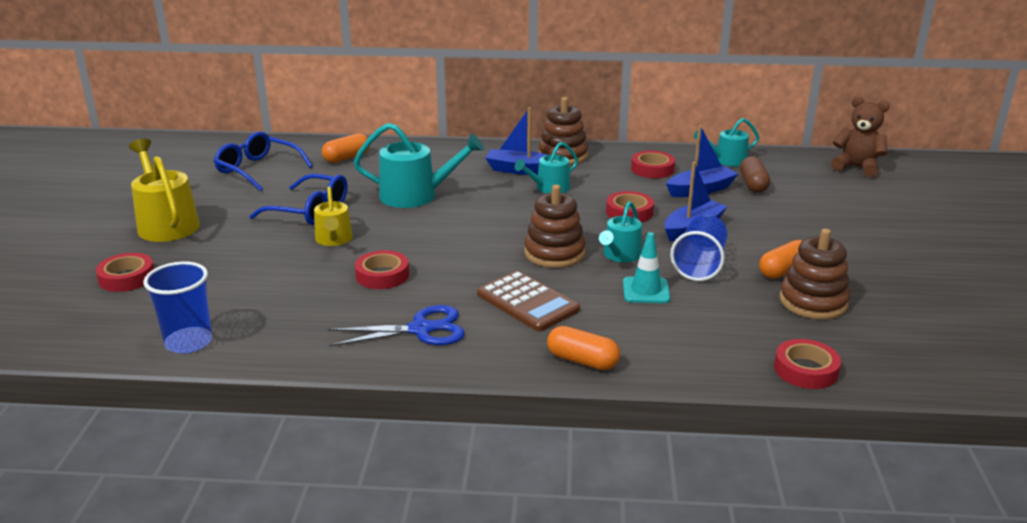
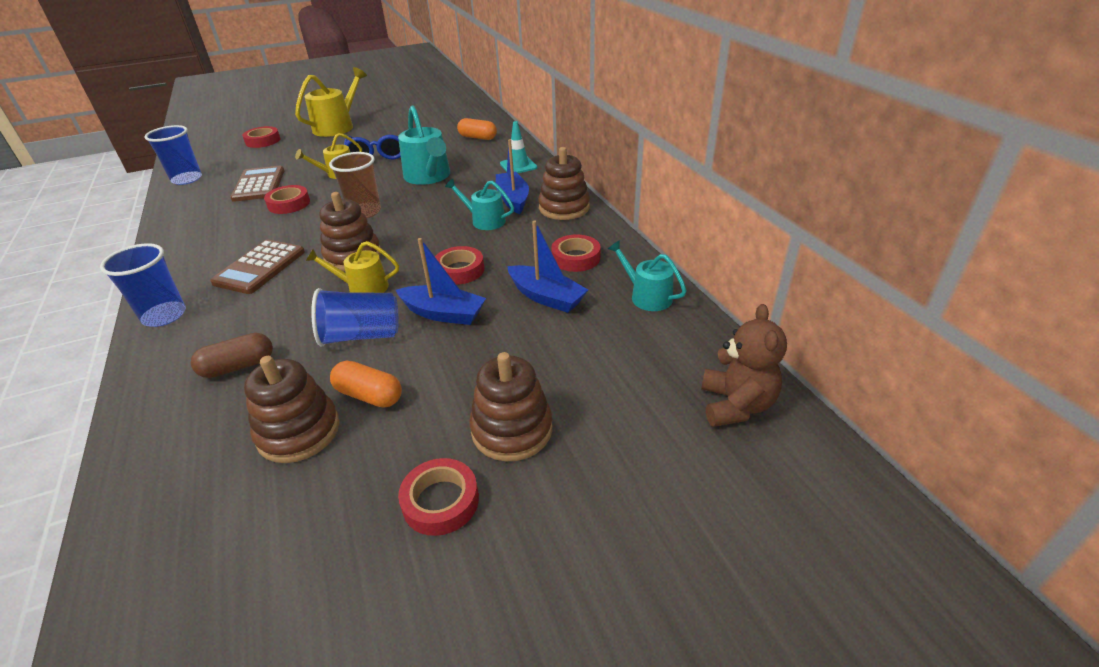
camera: 65 degrees right, 10 degrees up
blue glasses [214,131,313,191] -> none
blue scissors [328,305,465,346] -> none
orange capsule [547,326,620,370] -> blue cup [100,243,186,327]
turquoise watering can [599,201,642,262] -> yellow watering can [306,241,399,293]
turquoise traffic cone [623,232,670,303] -> turquoise traffic cone moved to [500,121,537,173]
brown capsule [740,156,770,193] -> brown capsule moved to [191,333,273,378]
red tape [774,339,841,389] -> red tape moved to [398,458,479,536]
none -> brown calculator [230,166,284,202]
none -> brown cup [329,152,381,218]
none -> brown stacking toy [469,352,553,461]

